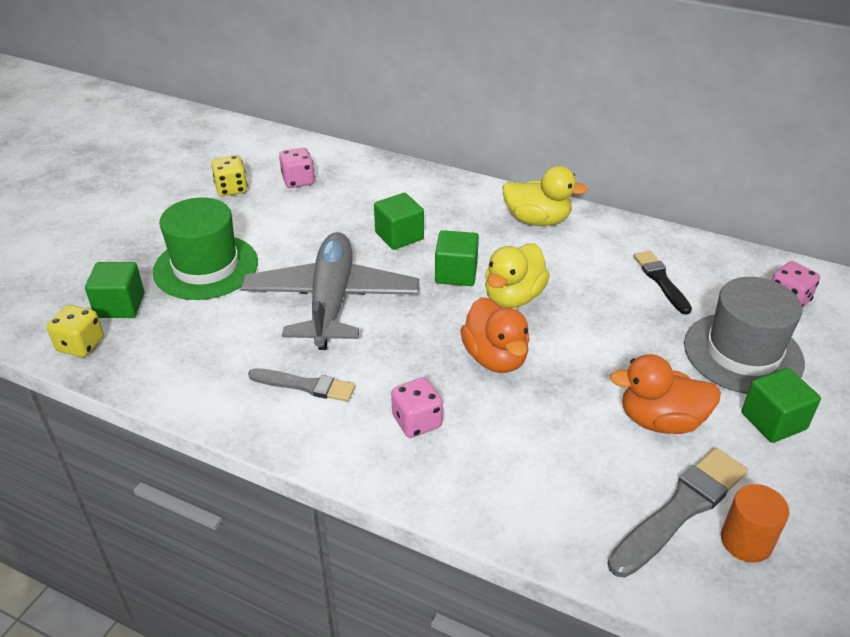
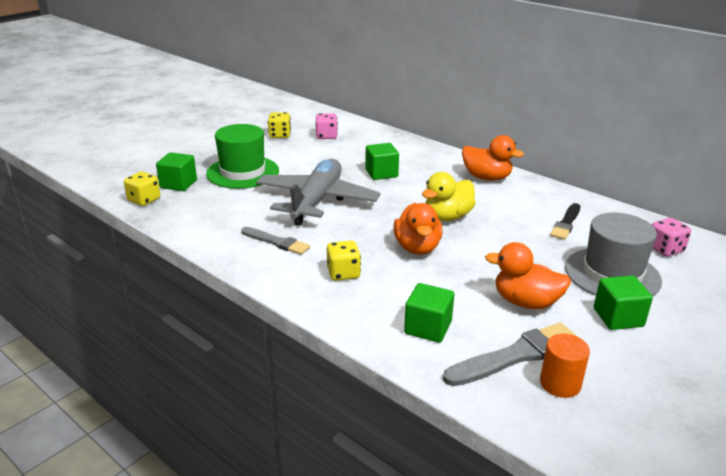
camera: 15 degrees right, 10 degrees down
pink dice [391,377,443,438] -> yellow dice [327,241,361,281]
green cube [435,230,479,286] -> green cube moved to [404,283,454,343]
yellow duck [502,166,588,226] -> orange duck [462,135,524,181]
black brush [634,251,692,314] -> black brush turned 150 degrees counterclockwise [550,203,580,240]

